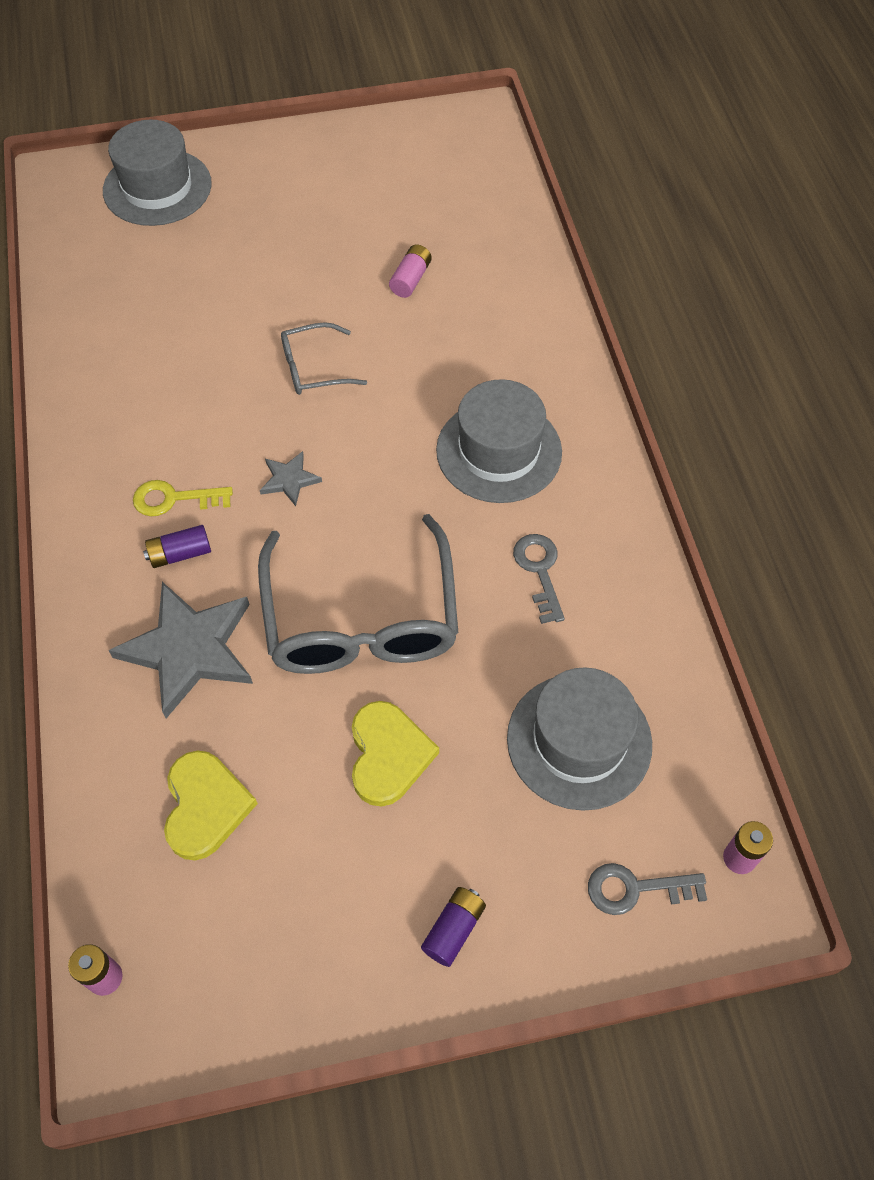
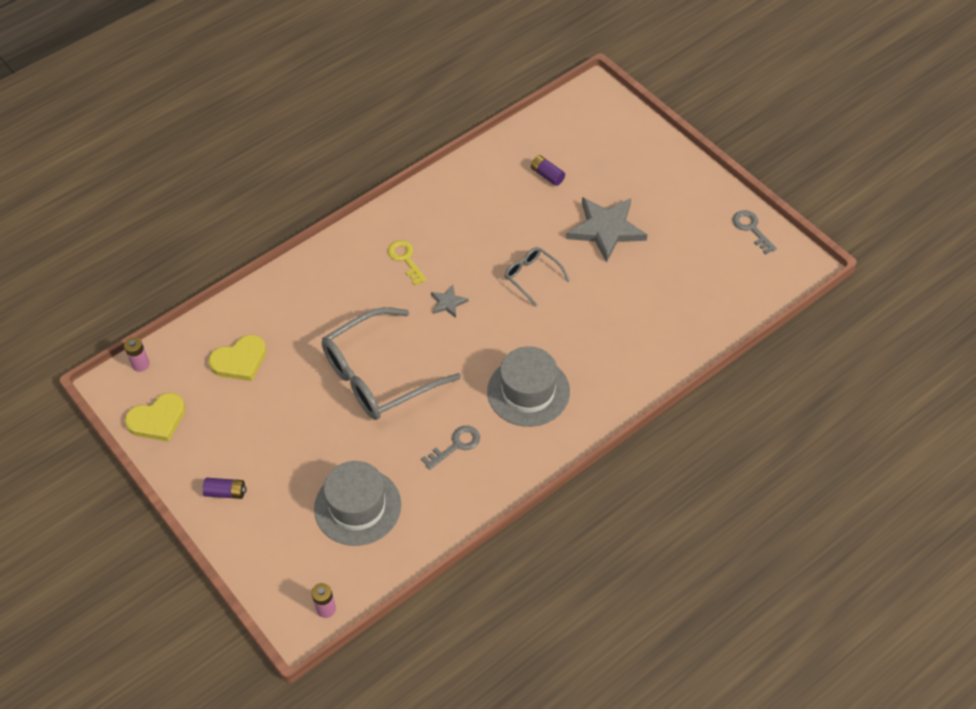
camera: 65 degrees right, 5 degrees down
grey hat [103,120,212,226] -> none
grey star [108,582,253,718] -> grey star moved to [566,197,647,263]
purple battery [143,525,211,568] -> purple battery moved to [531,155,565,186]
yellow heart [352,701,439,807] -> yellow heart moved to [125,393,185,442]
pink battery [389,244,432,298] -> none
grey key [588,863,707,915] -> grey key moved to [733,210,777,255]

